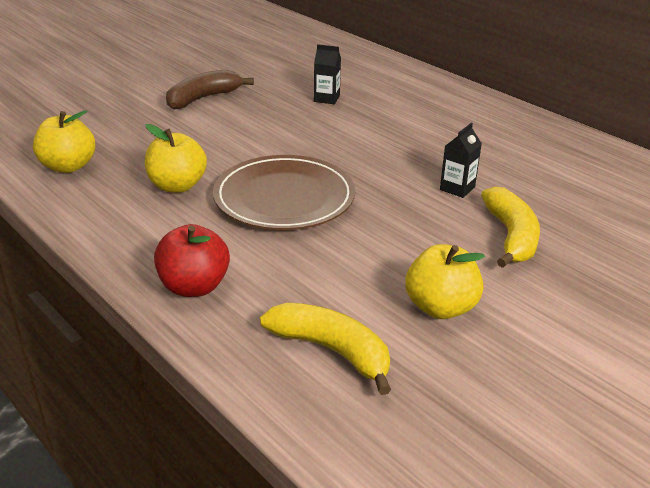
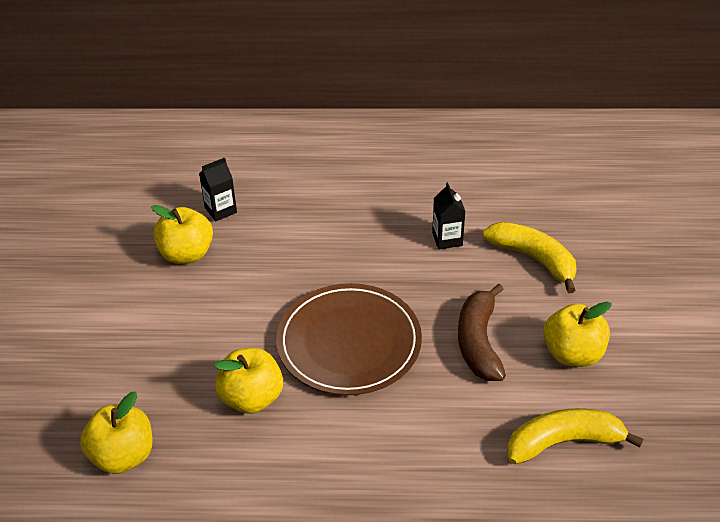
camera: 45 degrees left, 10 degrees up
red apple [154,224,230,297] -> none
brown banana [166,70,254,110] -> brown banana moved to [458,284,506,381]
none -> yellow apple [151,205,213,264]

